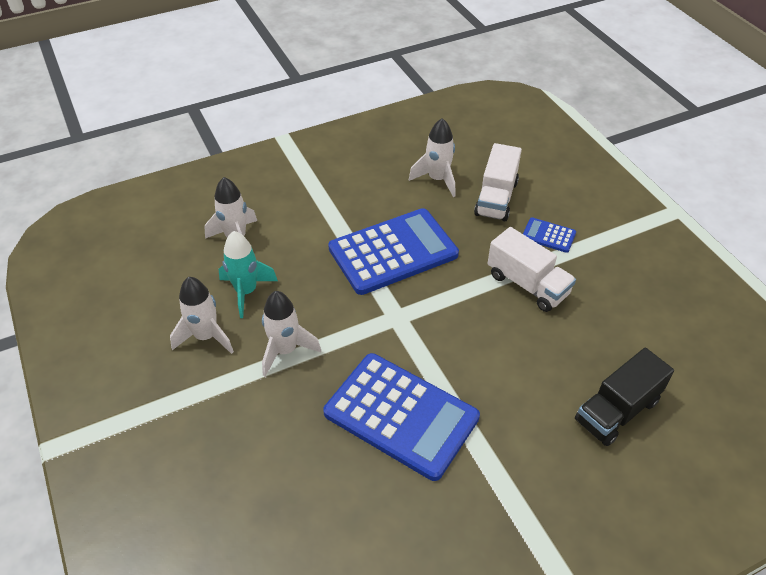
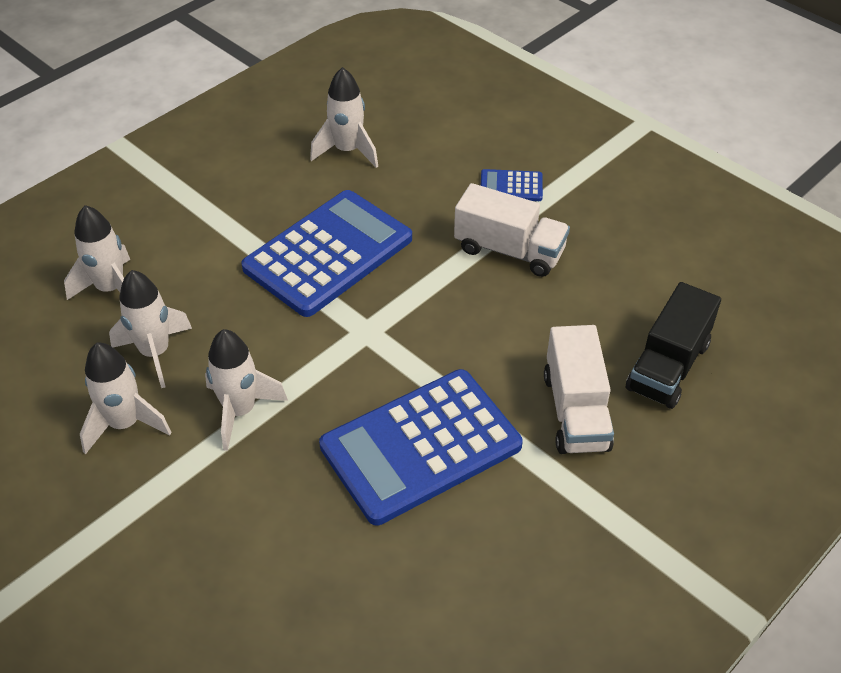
camera: 20 degrees left, 0 degrees up
turquoise rocket [219,231,278,318] -> white rocket [109,270,192,388]
blue calculator [323,353,480,481] -> blue calculator turned 135 degrees clockwise [319,369,523,525]
white truck [474,143,522,221] -> white truck moved to [544,325,614,454]

